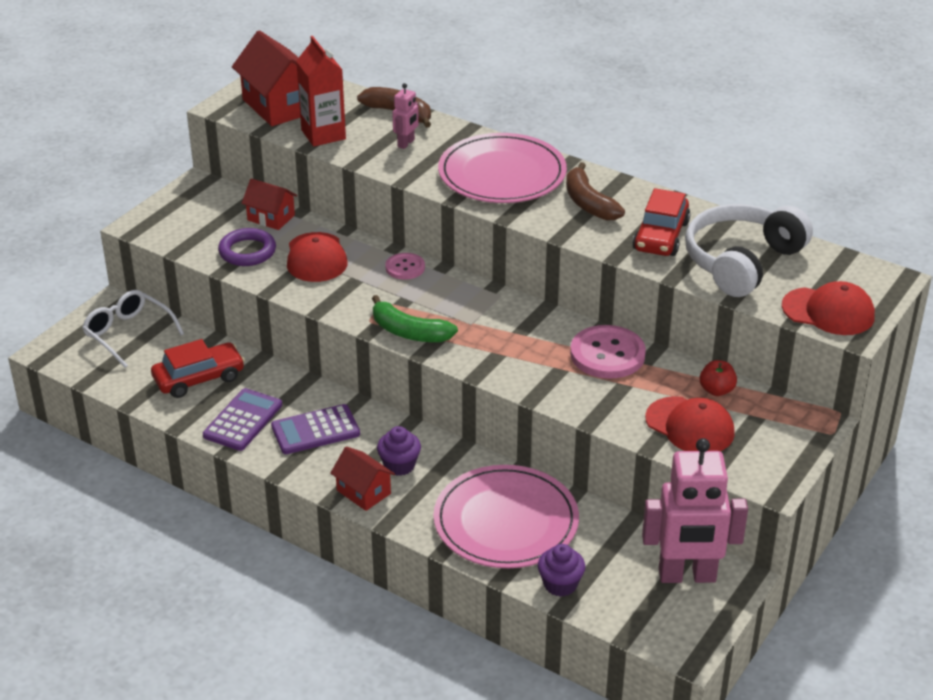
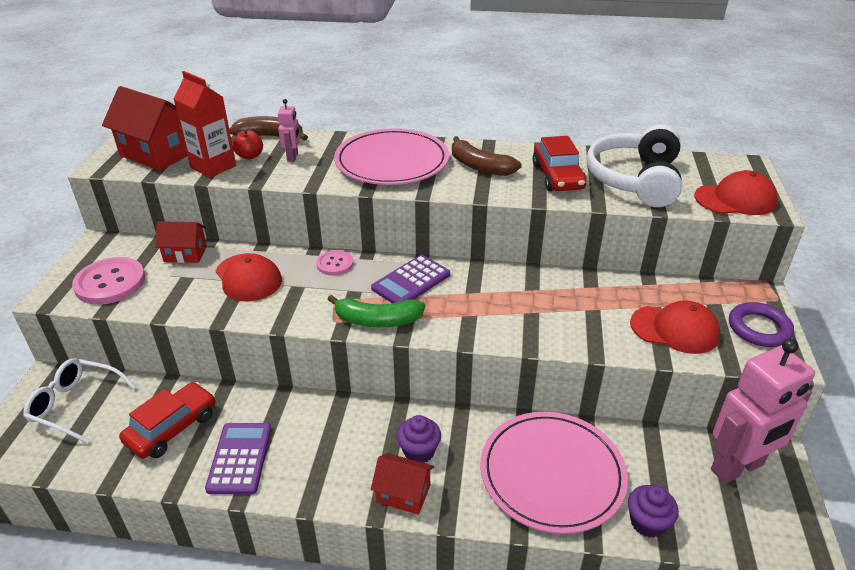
camera: 25 degrees left, 0 degrees up
purple ring [218,228,276,266] -> purple ring moved to [729,302,794,347]
purple calculator [271,404,360,454] -> purple calculator moved to [371,255,450,303]
pink button [570,325,646,379] -> pink button moved to [72,257,145,305]
red apple [700,360,737,396] -> red apple moved to [233,130,263,159]

